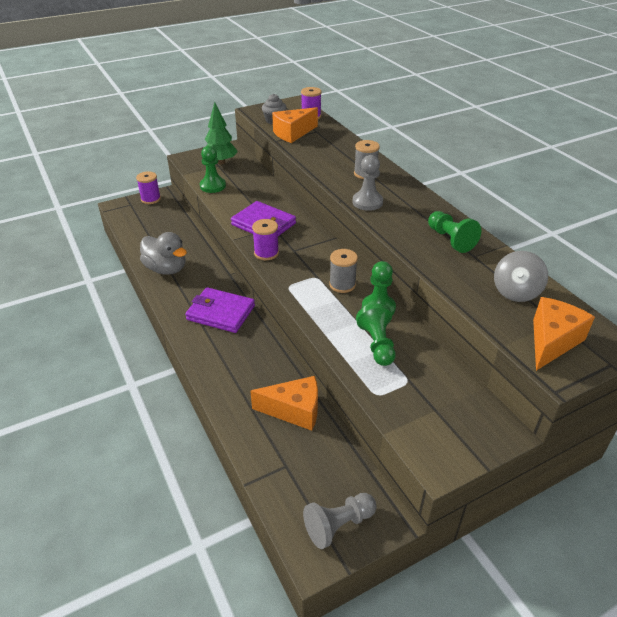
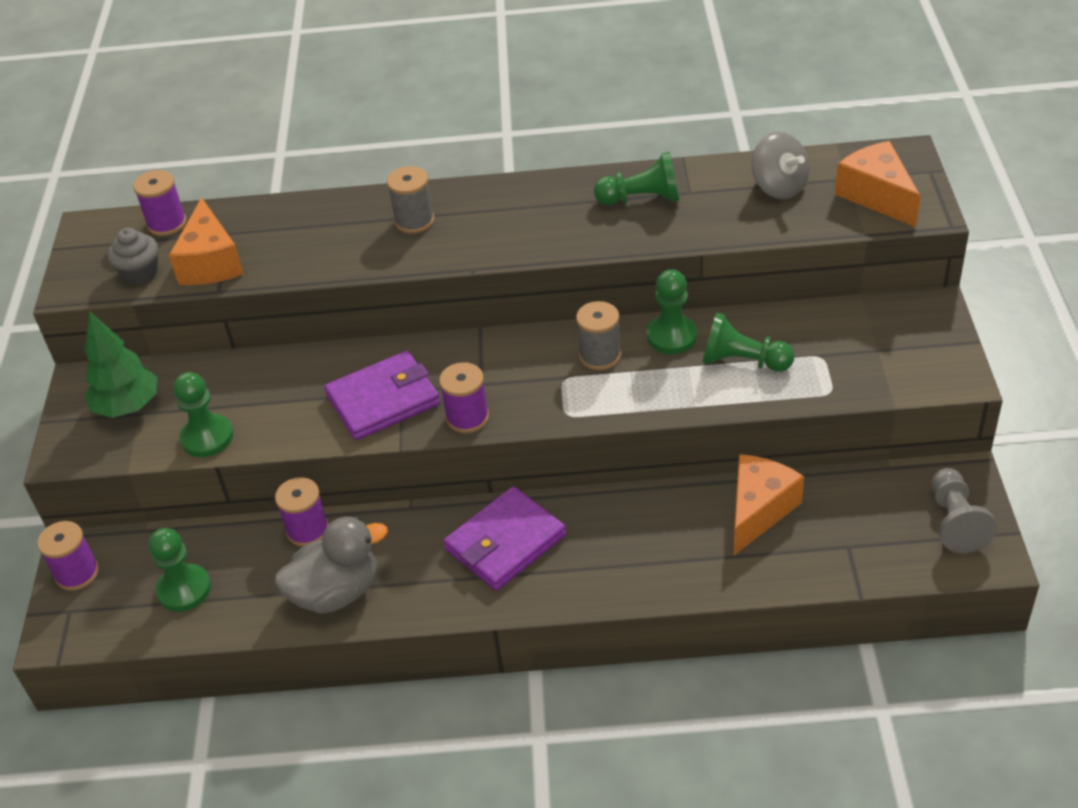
camera: 60 degrees left, 5 degrees up
grey pawn [353,155,383,211] -> none
none -> green pawn [148,528,211,612]
none -> purple spool [275,477,329,547]

